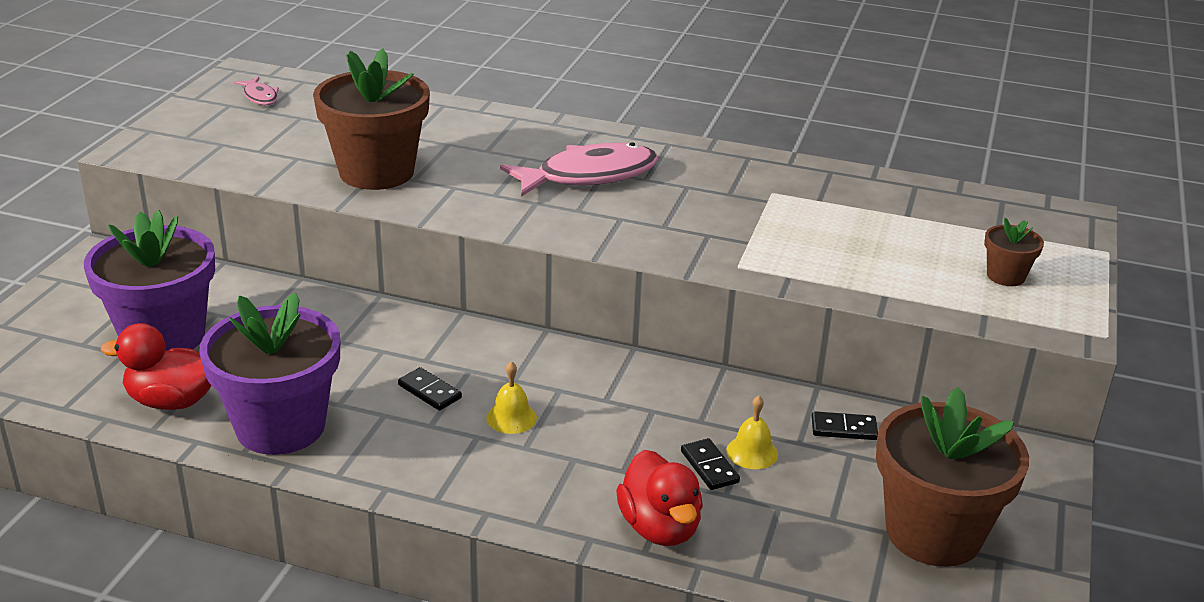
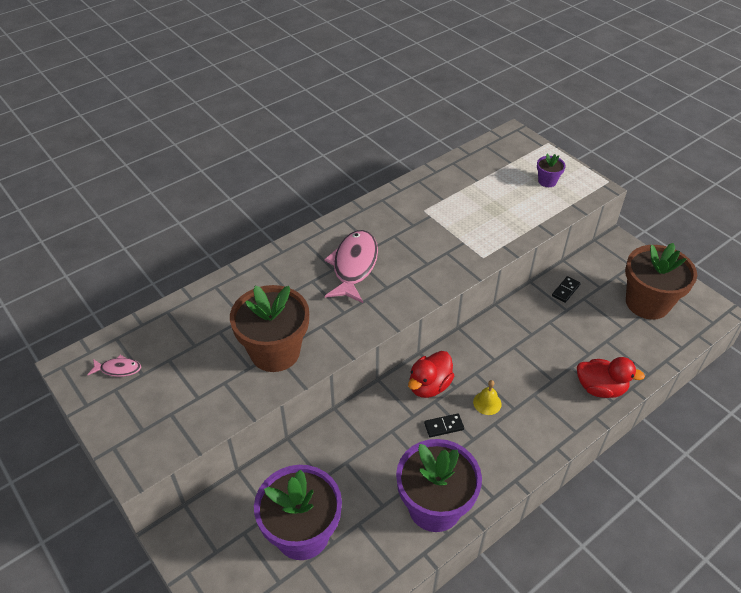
camera: 55 degrees left, 15 degrees up
red duck [101,323,212,410] -> red duck moved to [408,351,454,398]
black domino [681,438,740,490] -> none
yellow bell [726,396,778,469] -> none
brown flower pot [984,218,1044,286] -> purple flower pot [537,154,566,187]

